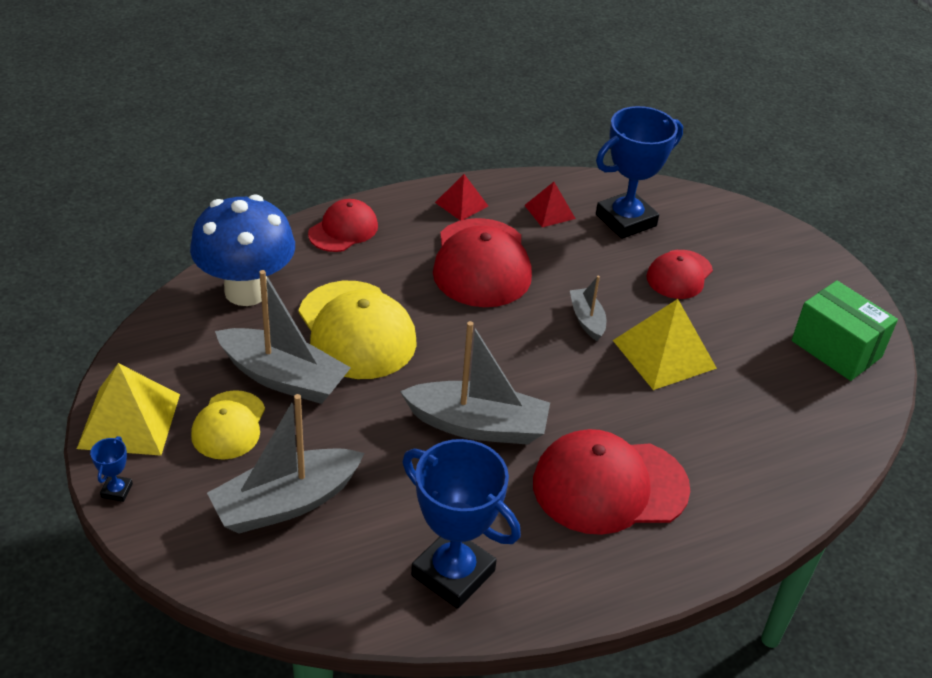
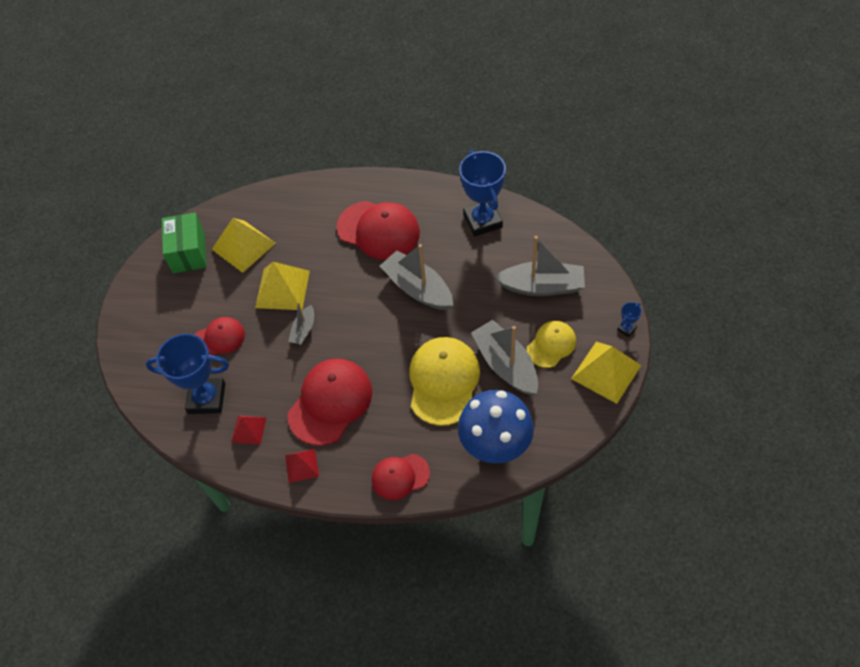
camera: 140 degrees left, 15 degrees up
none -> yellow pyramid [211,218,276,273]

